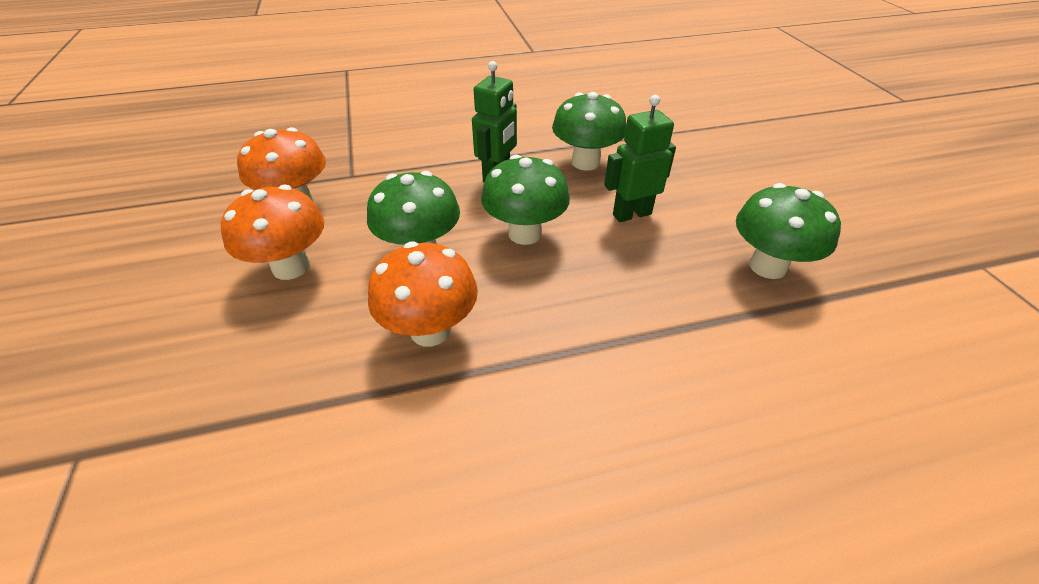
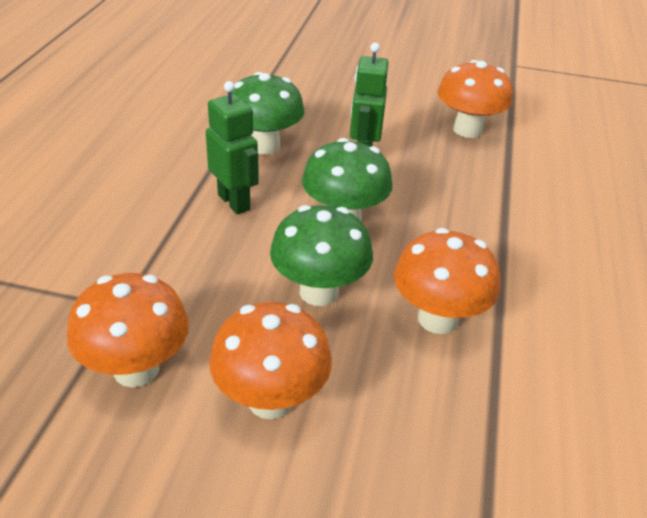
camera: 65 degrees left, 5 degrees down
green mushroom [736,183,841,279] -> orange mushroom [438,60,513,138]

